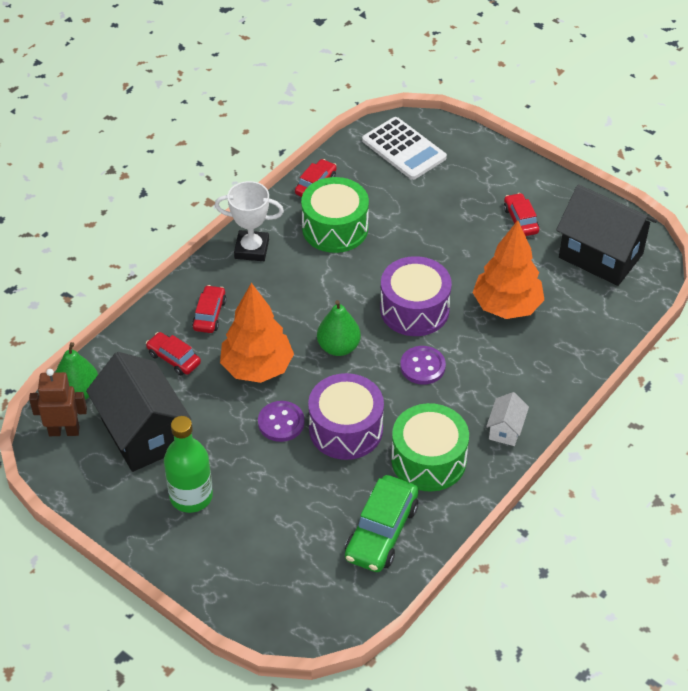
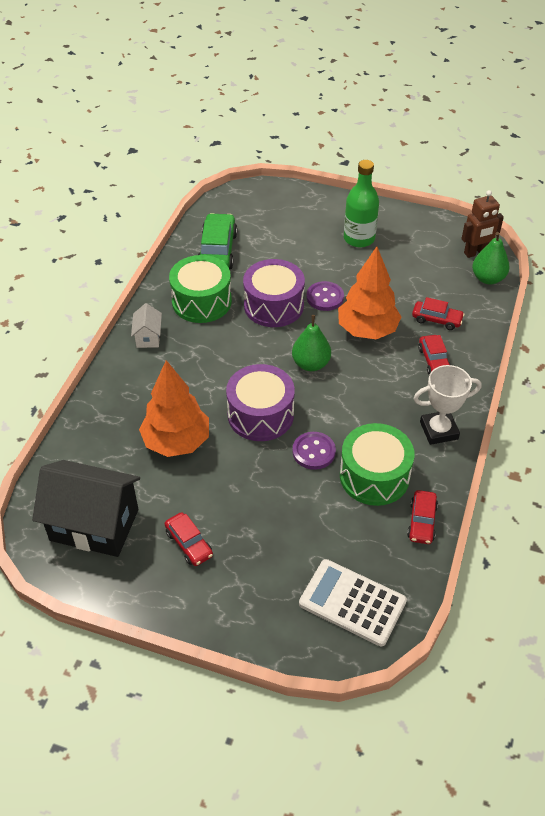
camera: 160 degrees right, 0 degrees up
black house [86,352,191,472] -> none
purple button [400,346,446,385] -> purple button moved to [292,432,336,470]

